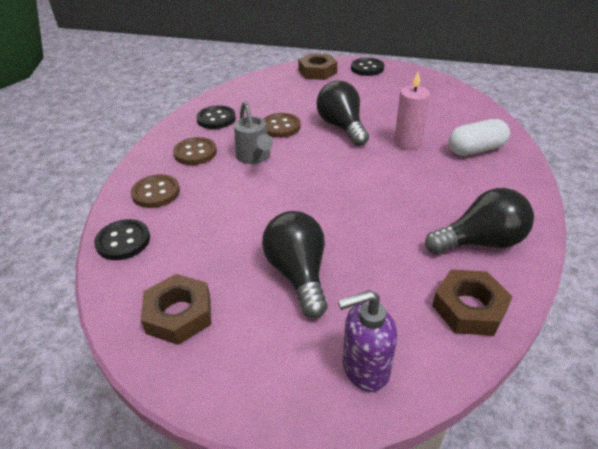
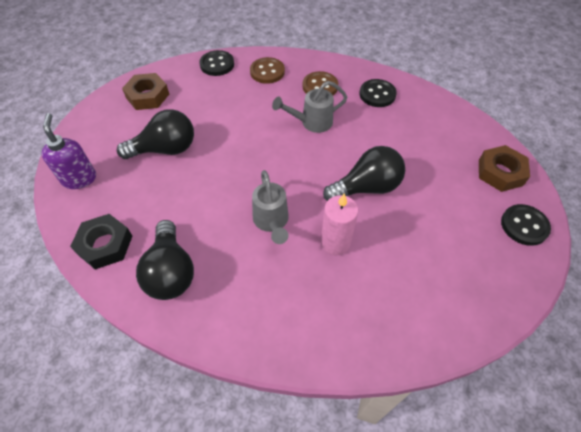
camera: 90 degrees right, 15 degrees up
brown button [263,113,301,138] -> none
brown nut [432,269,512,336] -> black nut [70,214,132,270]
white capsule [449,119,510,156] -> none
none -> grey watering can [252,170,289,244]

